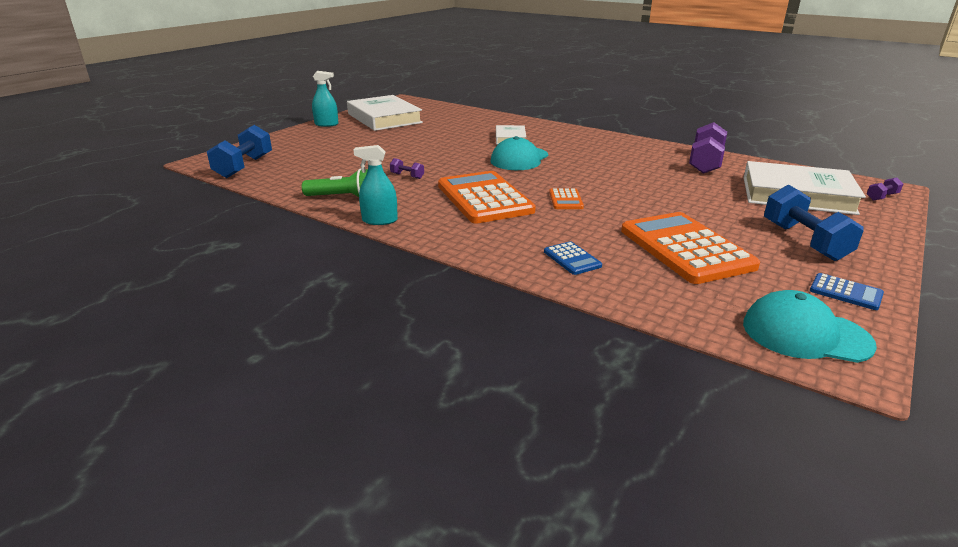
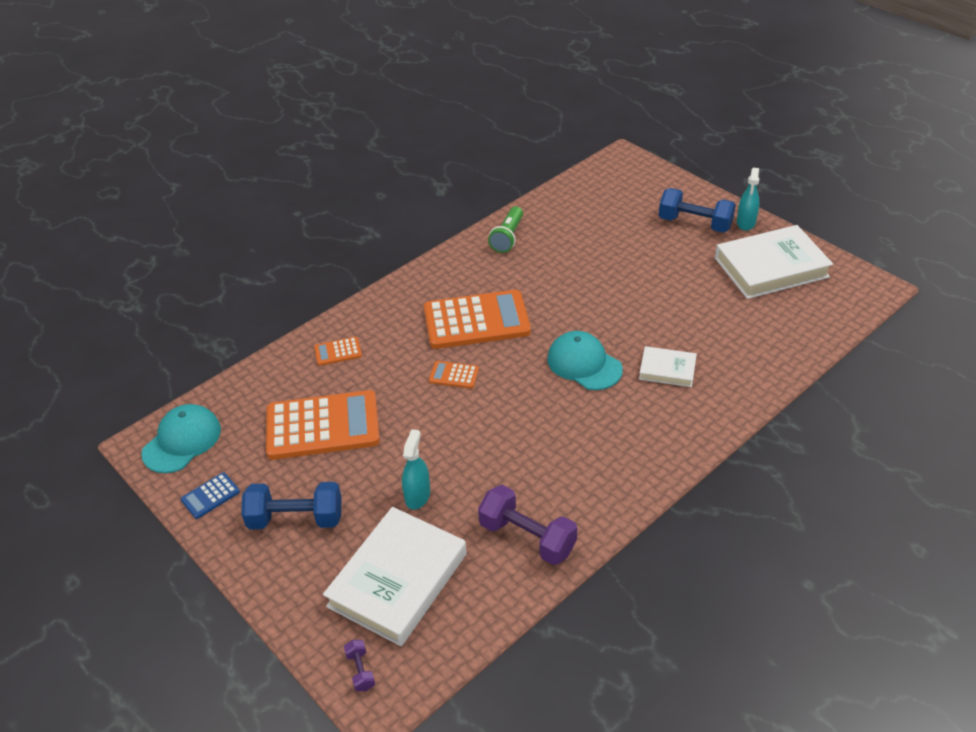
camera: 105 degrees right, 15 degrees up
blue dumbbell [207,125,272,178] -> blue dumbbell moved to [659,188,736,233]
turquoise spray bottle [354,145,398,225] -> turquoise spray bottle moved to [402,429,430,510]
purple dumbbell [390,158,424,179] -> none
blue calculator [544,241,602,275] -> orange calculator [314,337,362,366]

